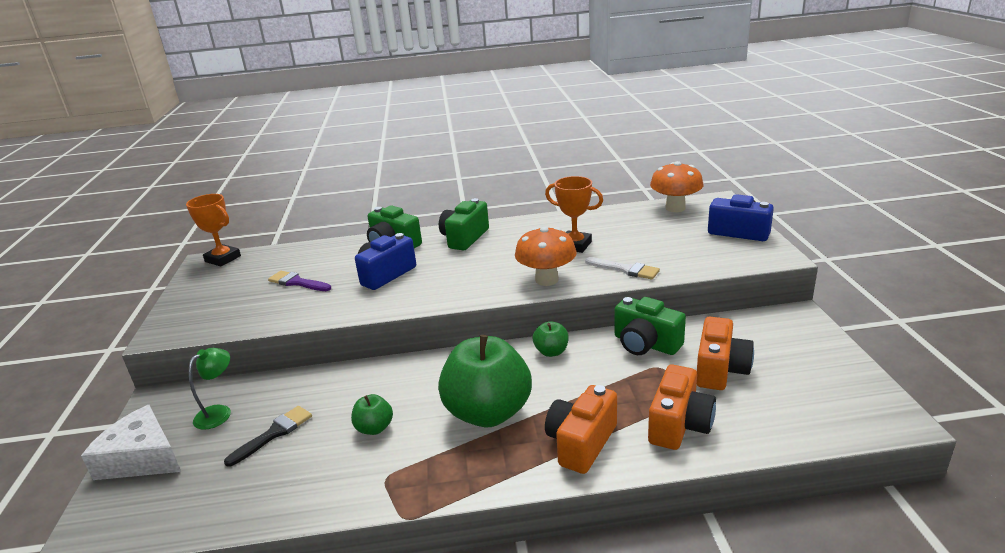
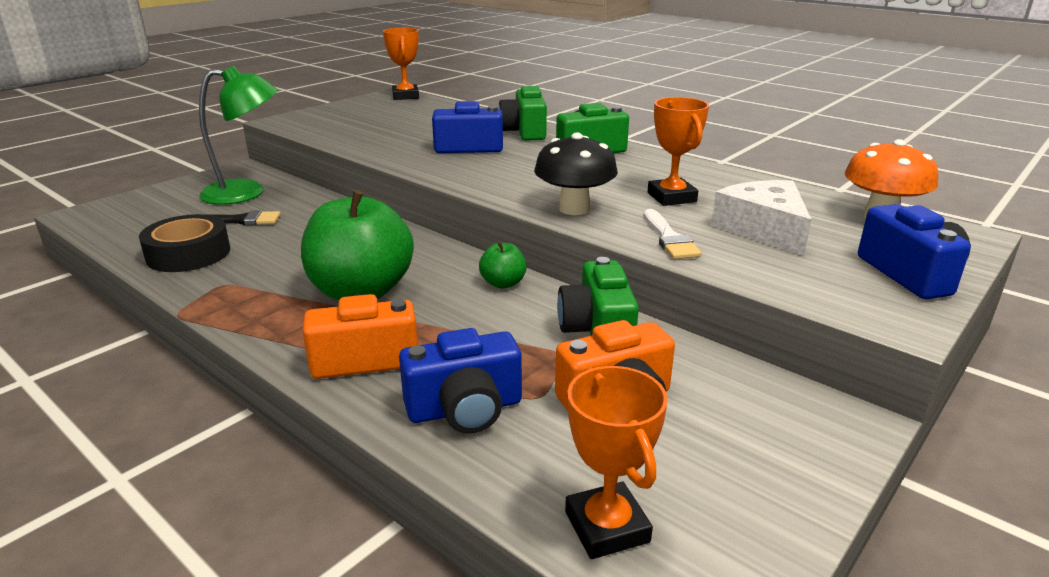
camera: 45 degrees right, 0 degrees up
white cheese [81,405,181,480] -> white cheese moved to [711,180,812,256]
green lamp [189,348,231,430] -> green lamp [199,65,278,205], size x1.79
purple brush [268,271,331,291] -> none
green apple [351,394,393,435] -> none
orange mushroom [515,227,577,286] -> black mushroom [534,133,618,215]
orange camera [648,364,716,450] -> blue camera [399,328,522,433]
none -> black tape [139,214,230,272]
none -> orange trophy [565,366,668,559]

